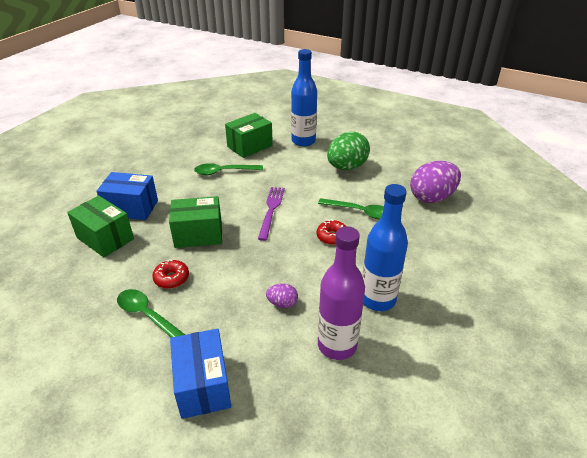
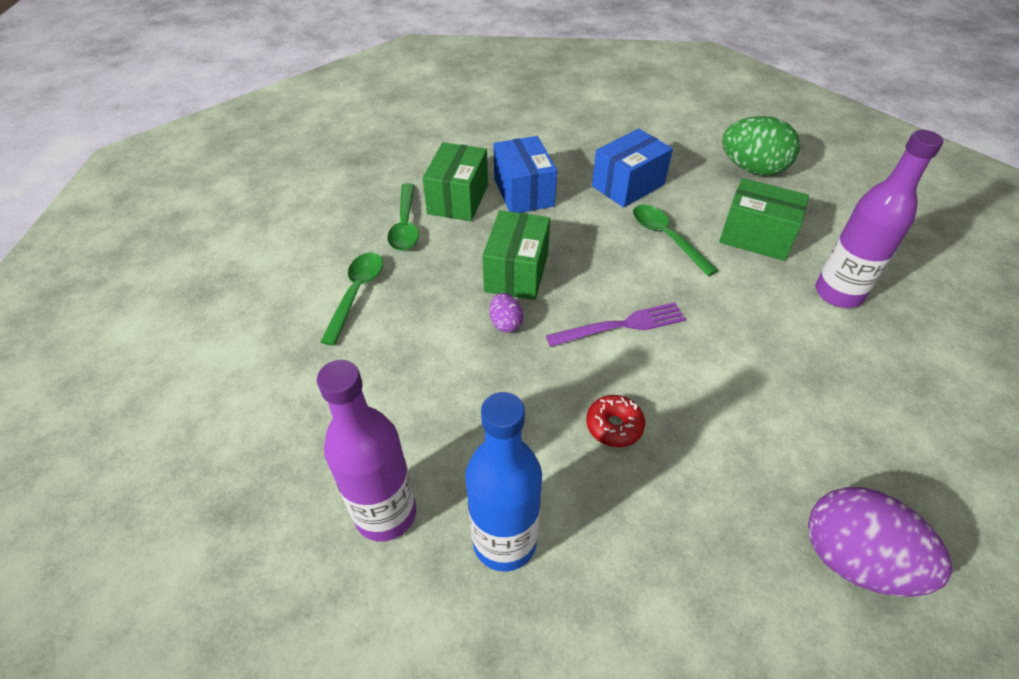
camera: 65 degrees right, 10 degrees up
red donut [152,259,189,289] -> none
green box [169,196,222,248] -> green box turned 45 degrees clockwise [482,210,550,300]
blue box [170,329,231,419] -> blue box moved to [592,129,673,208]
purple egg [266,284,298,308] -> purple egg moved to [490,293,523,333]
blue bottle [291,49,317,147] -> purple bottle [815,130,944,308]
green spoon [318,198,384,220] -> green spoon moved to [387,183,419,251]
green egg [327,132,370,170] -> green egg moved to [722,116,800,176]

